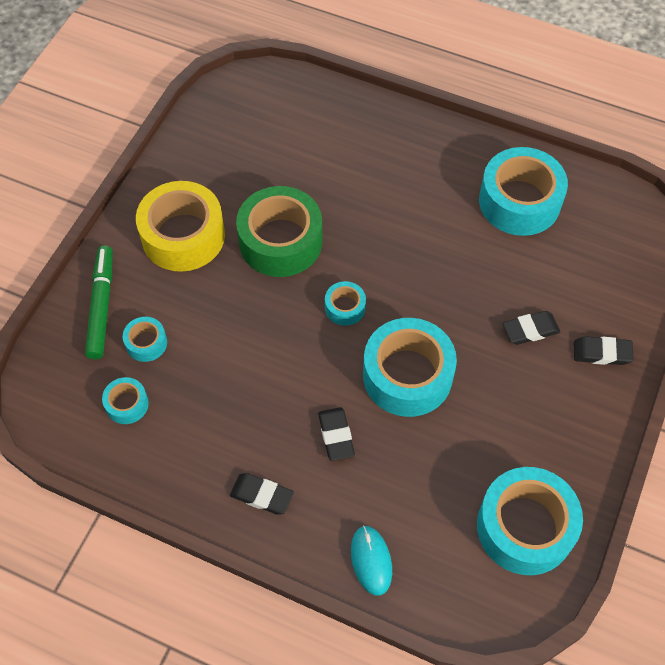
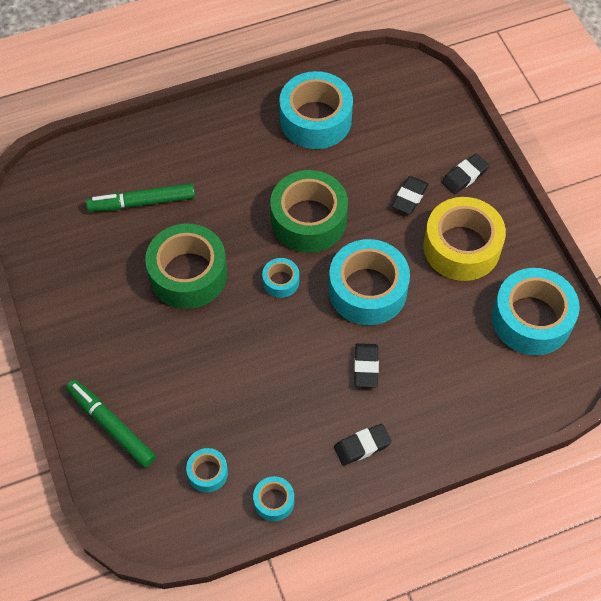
camera: 45 degrees left, 0 degrees up
turquoise tape [123,317,167,362] -> turquoise tape moved to [253,476,294,522]
yellow tape [136,181,225,272] -> yellow tape moved to [424,197,506,281]
black eraser [318,407,355,461] -> black eraser turned 60 degrees clockwise [354,343,379,387]
turquoise mouse [351,525,392,596] -> none
none -> green marker [86,183,195,212]
none -> green tape [270,170,348,253]

